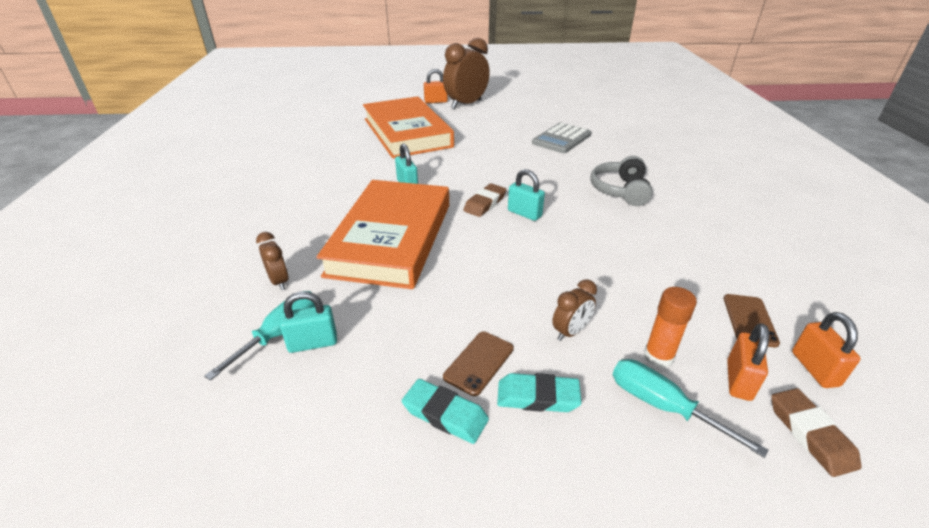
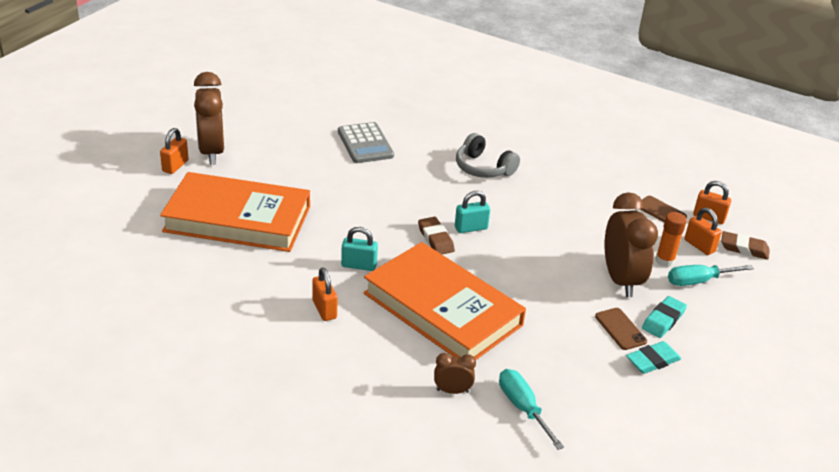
camera: 60 degrees left, 0 degrees up
turquoise padlock [280,291,337,353] -> none
brown clock [552,279,597,341] -> brown clock [605,192,658,297], size x2.10
none -> orange padlock [312,267,338,321]

